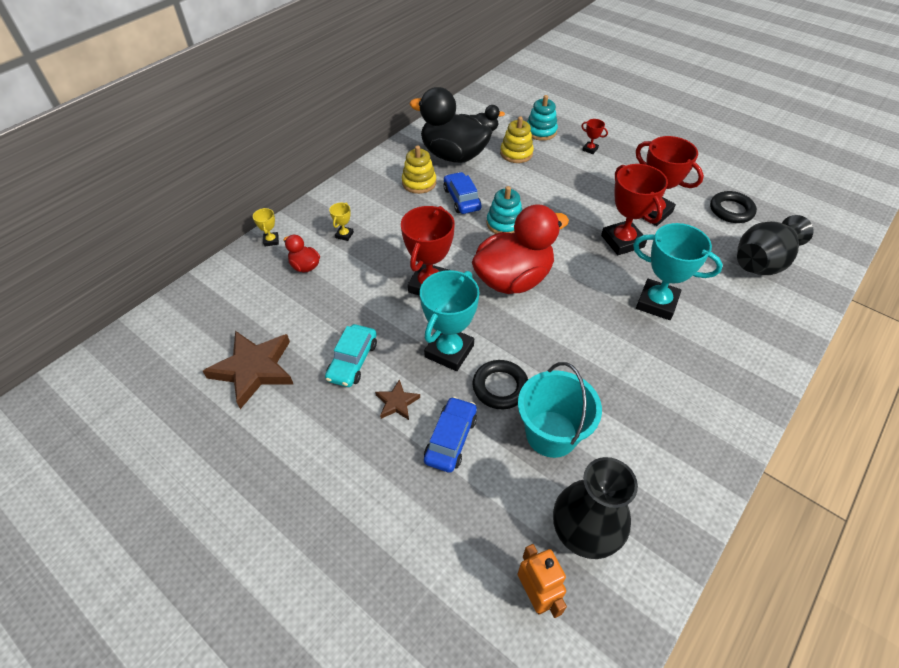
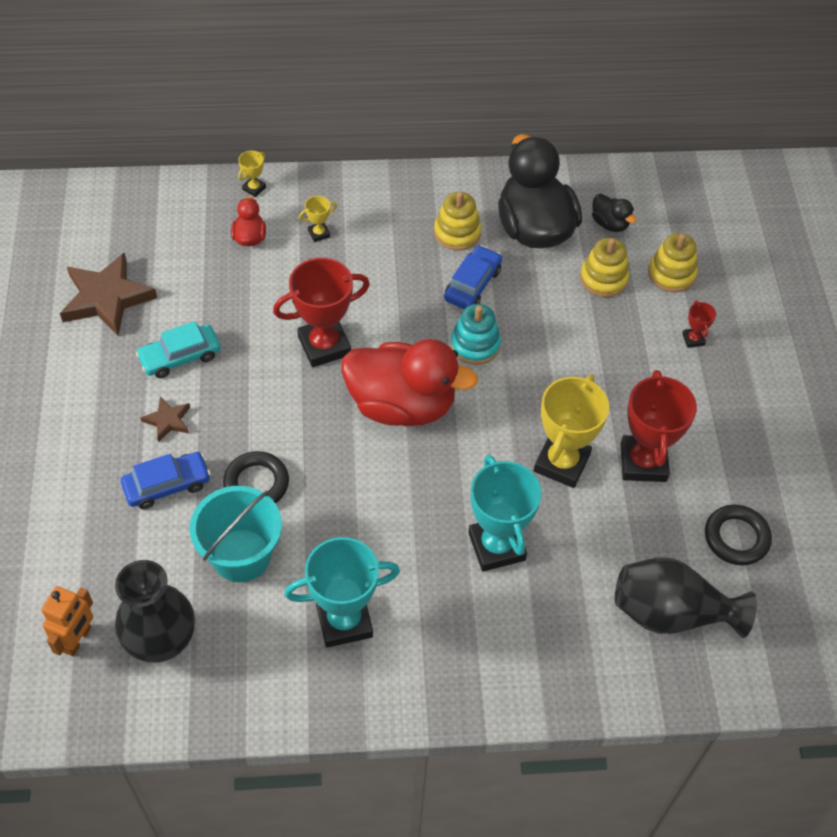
camera: 45 degrees right, 5 degrees up
turquoise trophy [420,270,479,371] -> turquoise trophy moved to [284,537,400,648]
turquoise stacking toy [527,95,558,141] -> yellow stacking toy [648,233,698,292]
red trophy [601,164,668,255] -> yellow trophy [534,374,609,488]

